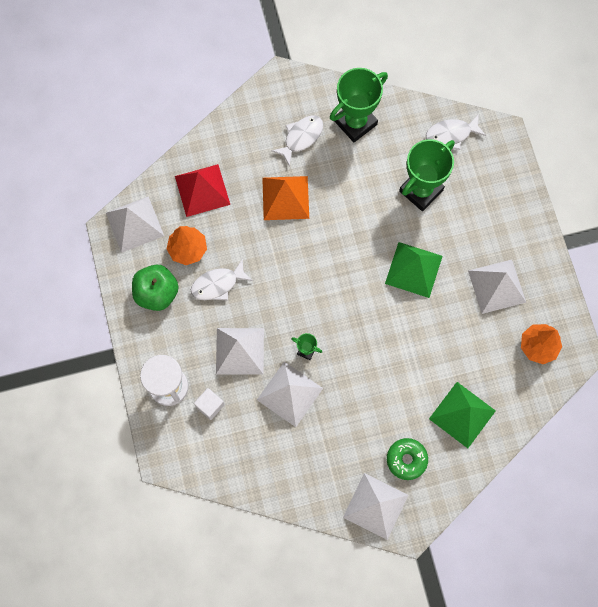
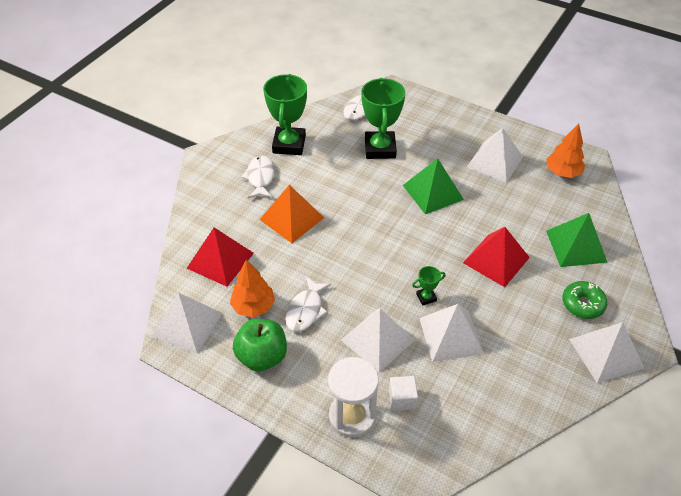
camera: 45 degrees left, 25 degrees down
none -> red pyramid [463,227,530,287]

